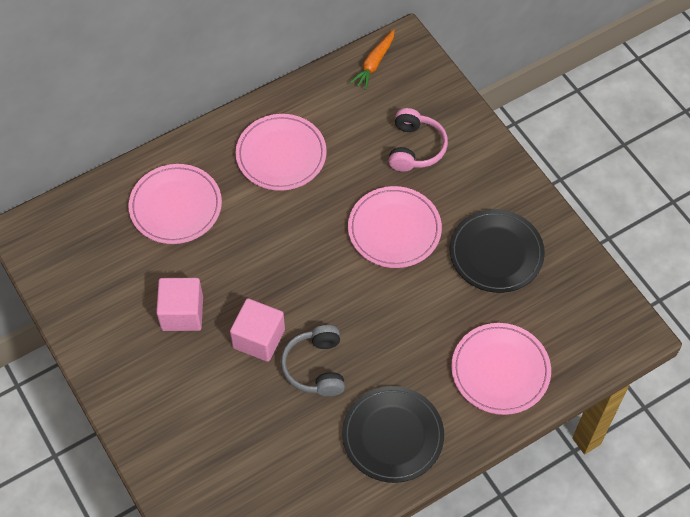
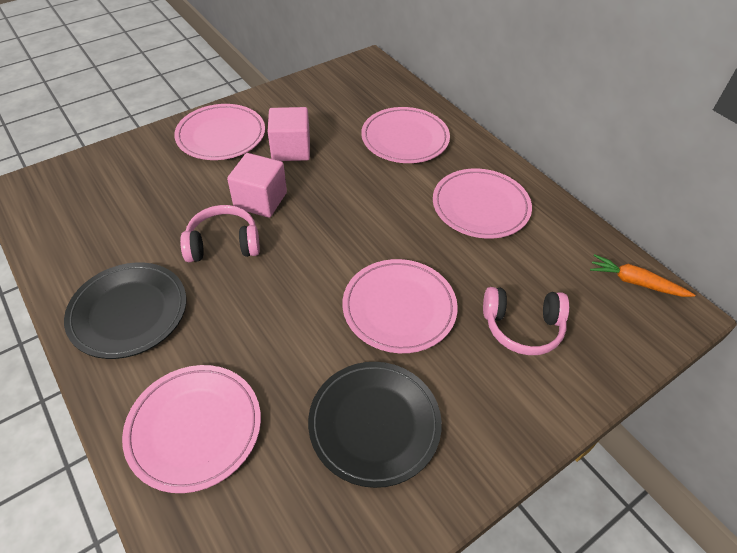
camera: 85 degrees right, 10 degrees down
grey headphones [281,325,345,396] -> pink headphones [180,205,260,262]
none -> pink plate [174,104,265,160]

